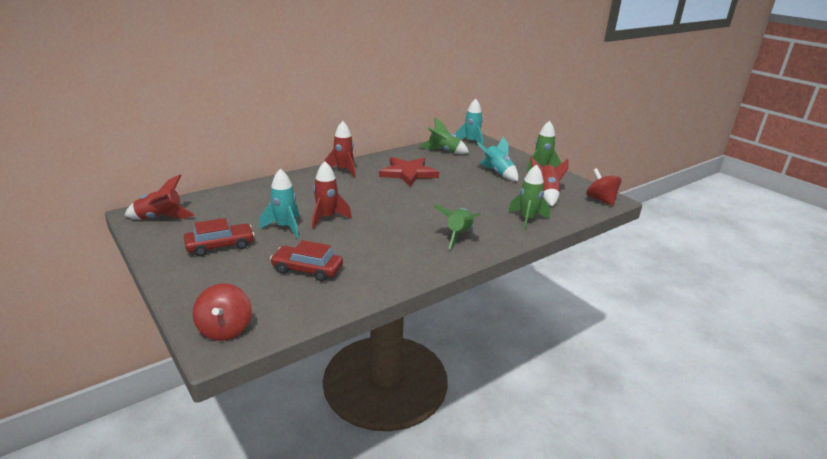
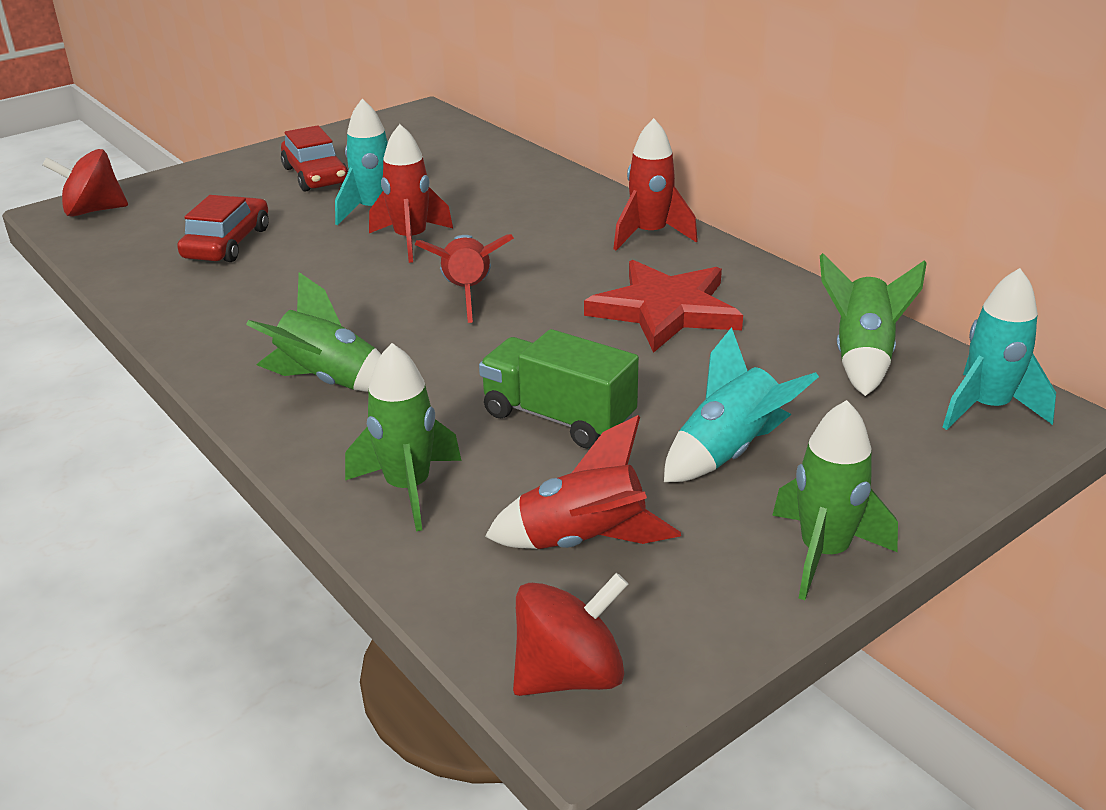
camera: 90 degrees right, 5 degrees up
red rocket [124,174,195,219] -> red rocket moved to [415,234,514,323]
none -> green truck [479,329,639,449]

